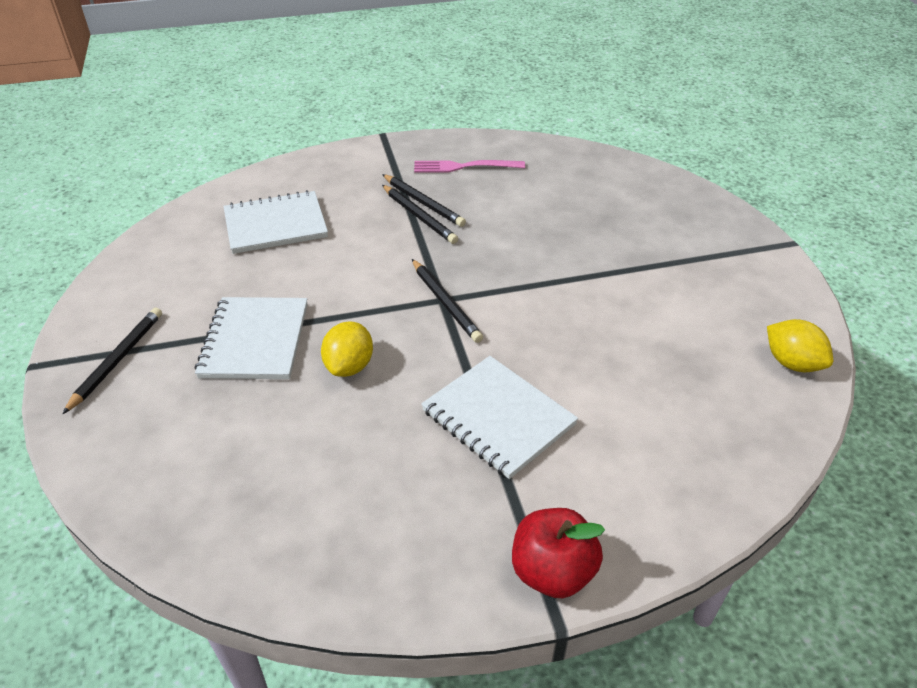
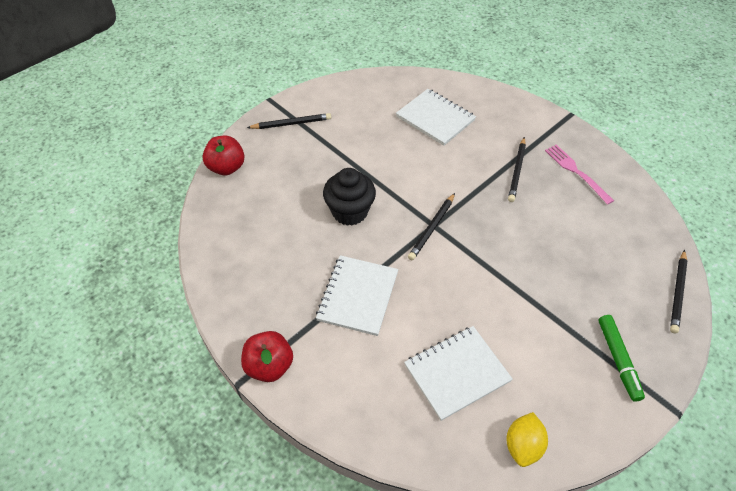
camera: 60 degrees right, 10 degrees up
white notebook [195,297,308,379] -> white notebook moved to [404,326,513,421]
yellow lemon [321,321,373,377] -> black cupcake [323,168,376,226]
black pencil [382,185,458,244] -> black pencil moved to [670,250,687,333]
none -> red apple [202,136,245,176]
none -> green marker [598,315,645,402]

